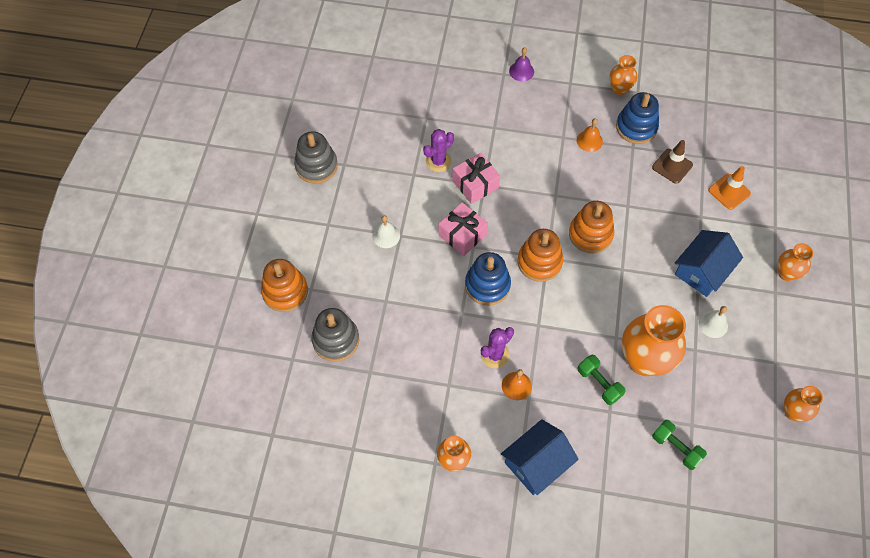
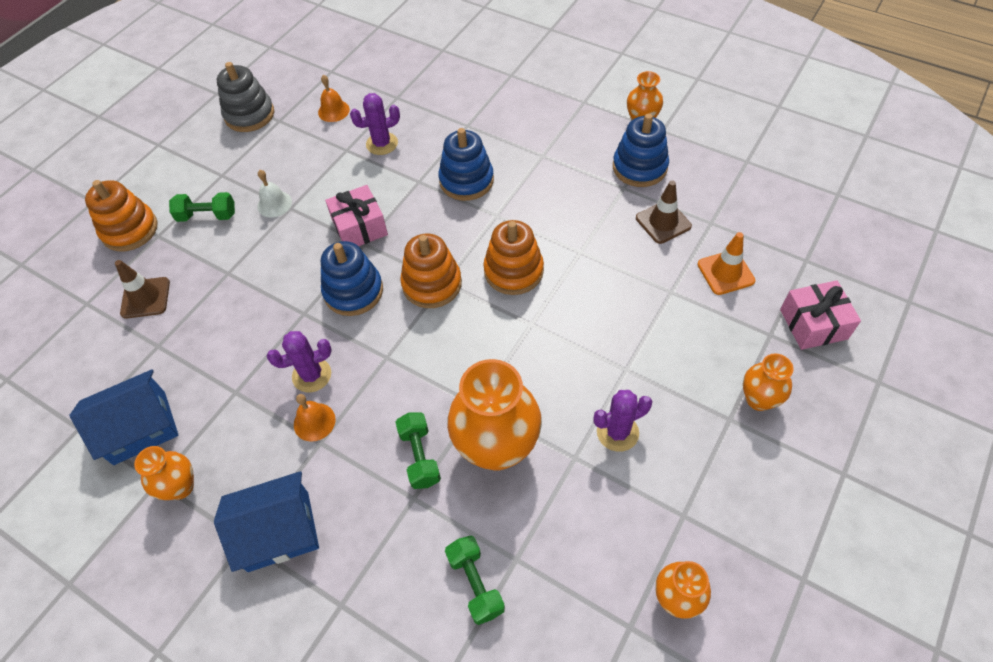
camera: 25 degrees right, 5 degrees down
grey stacking toy [311,308,359,362] -> brown traffic cone [115,260,170,319]
pink gift [453,153,500,204] -> pink gift moved to [780,280,861,350]
purple bell [509,47,534,81] -> none
orange bell [577,118,603,152] -> orange bell moved to [318,75,350,122]
blue house [675,230,743,297] -> blue house moved to [69,369,179,465]
white bell [699,306,728,338] -> purple cactus [593,390,652,452]
none -> green dumbbell [169,192,235,222]
none -> blue stacking toy [438,128,494,201]

